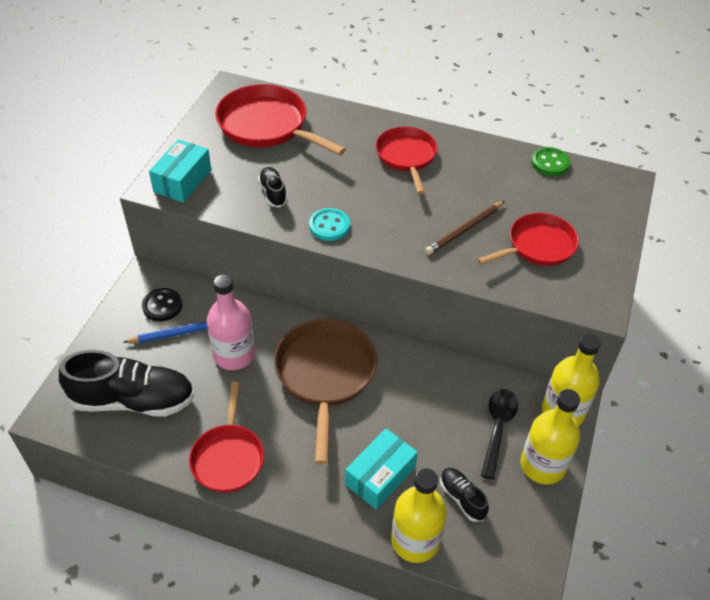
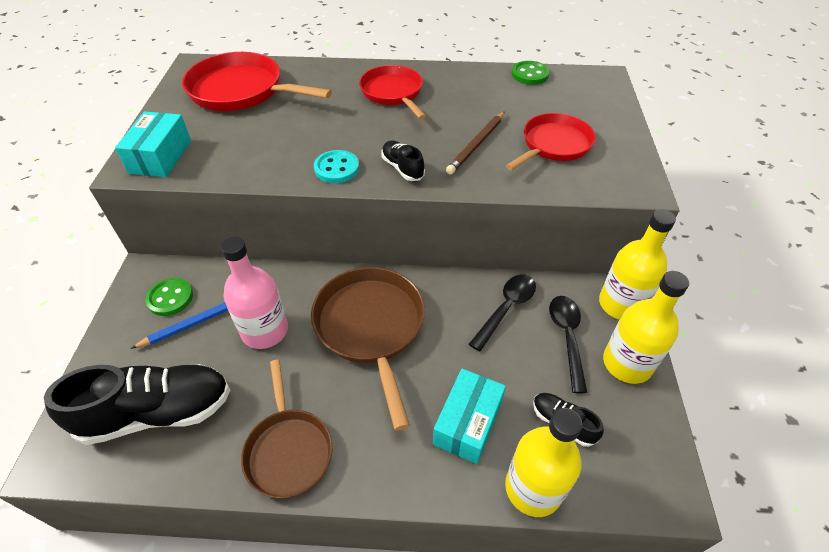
camera: 15 degrees left, 0 degrees up
black button [142,288,182,322] -> green button [145,278,193,316]
red pan [189,382,264,493] -> brown pan [241,360,333,498]
black shoe [258,167,287,207] -> black shoe moved to [381,141,425,181]
none -> black spoon [469,274,536,352]

